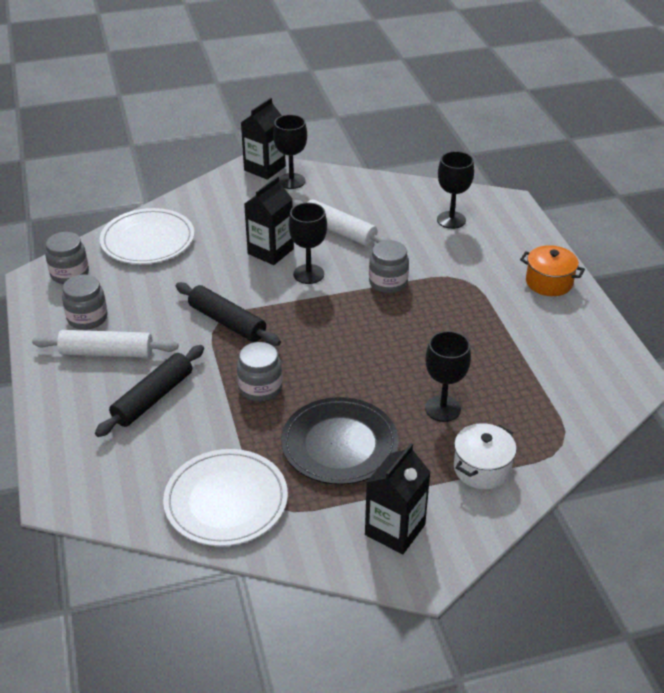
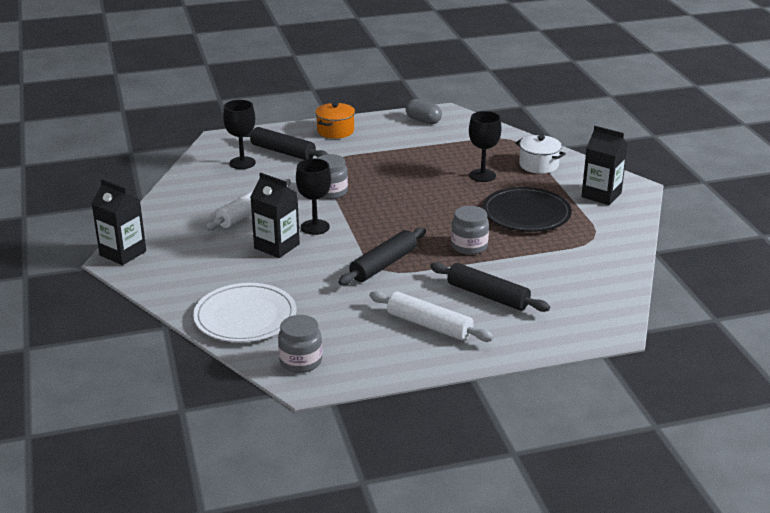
camera: 90 degrees left, 10 degrees down
white rolling pin [32,330,178,358] -> white rolling pin turned 60 degrees counterclockwise [369,291,494,342]
grey jar [62,274,108,330] -> none
white plate [163,449,288,546] -> none
black goblet [273,115,307,189] -> none
none -> black rolling pin [244,127,328,160]
none -> grey capsule [406,99,442,124]

